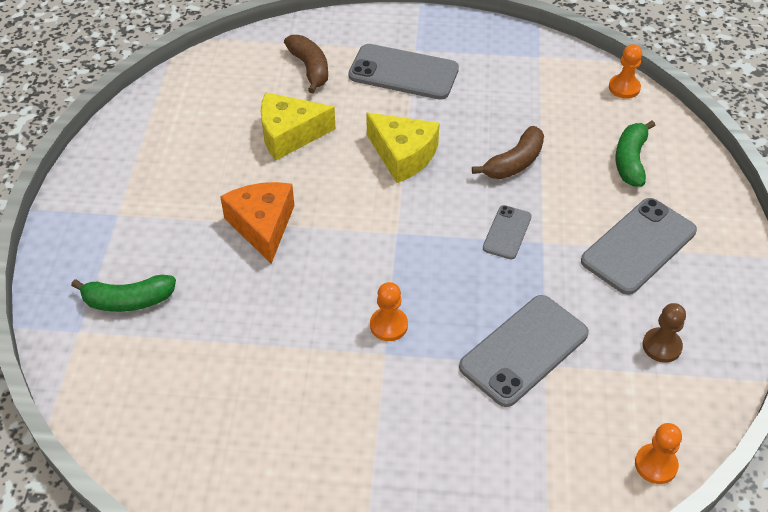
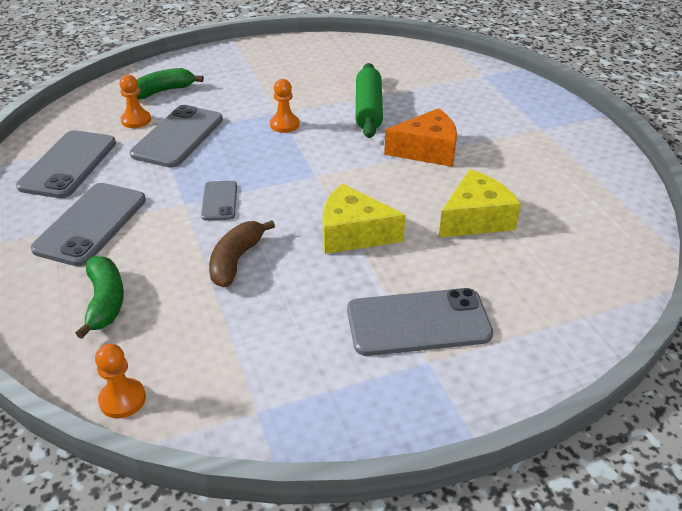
camera: 155 degrees right, 10 degrees down
green banana [71,275,176,312] -> green banana moved to [137,68,204,99]
orange cheese [220,182,294,264] -> orange cheese turned 60 degrees counterclockwise [384,108,457,167]
brown banana [284,35,328,93] -> none
orange pawn [635,423,682,484] -> orange pawn moved to [119,75,151,128]
brown pawn [642,303,686,363] -> grey phone [16,130,116,198]
none -> green rolling pin [356,63,383,138]

